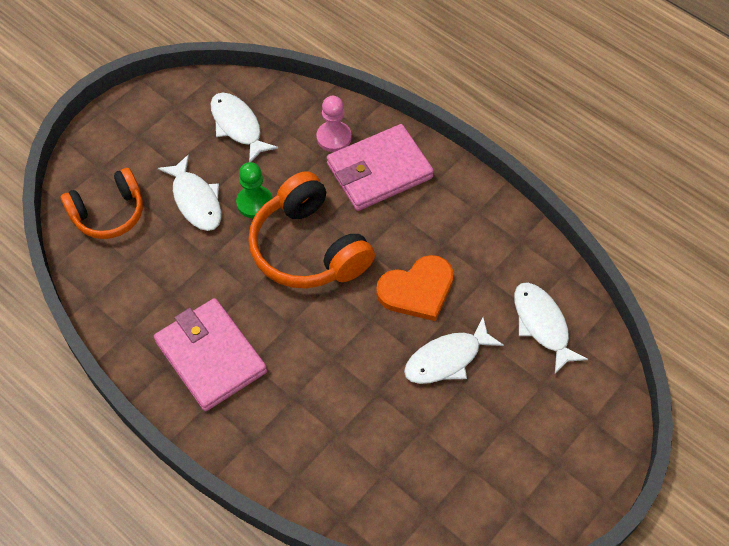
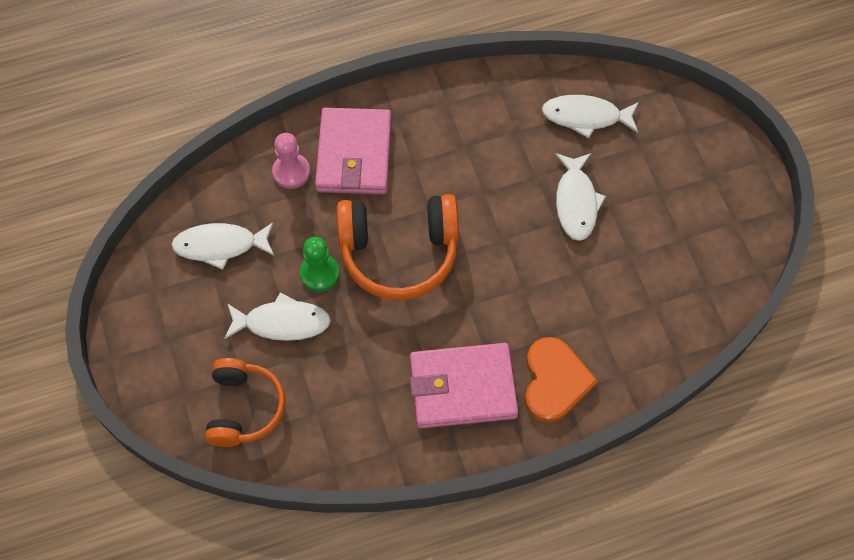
camera: 60 degrees left, 5 degrees up
orange heart [376,255,454,321] -> orange heart moved to [525,337,598,423]

